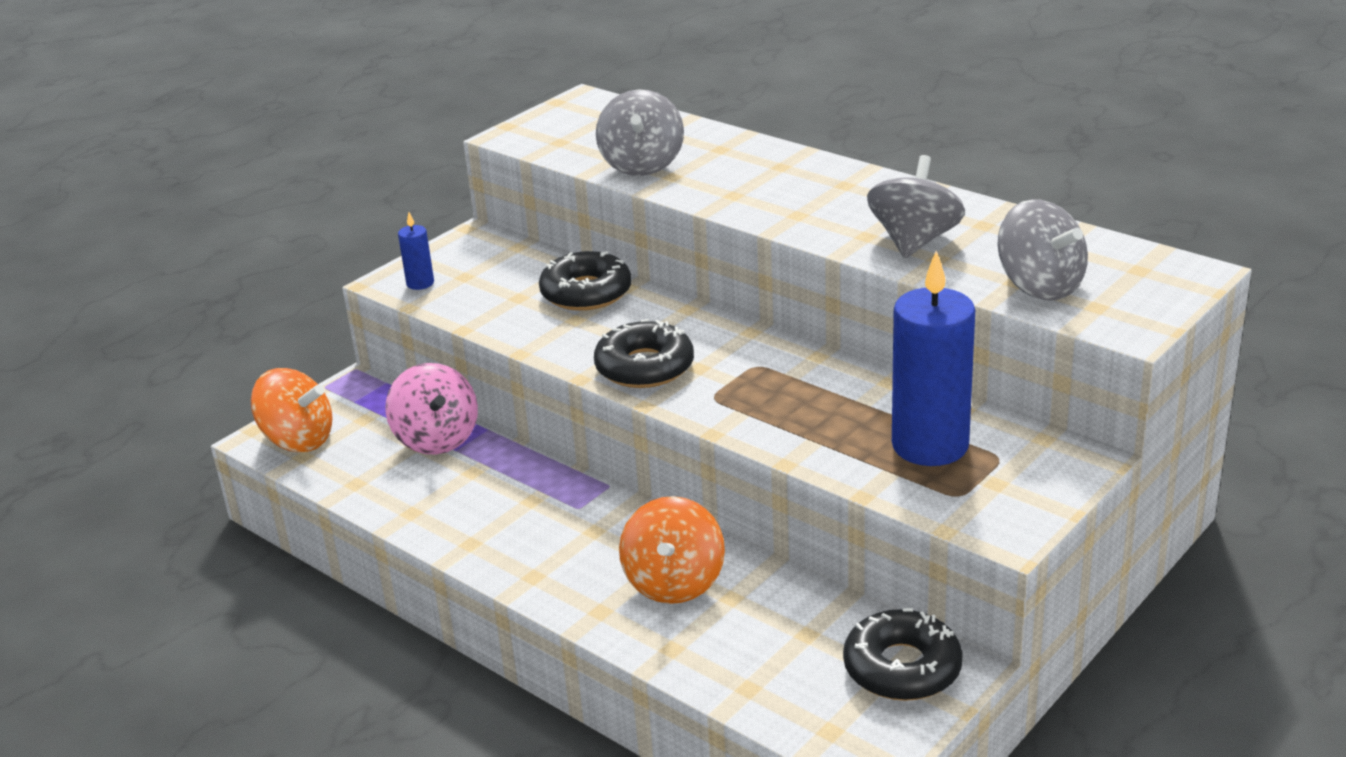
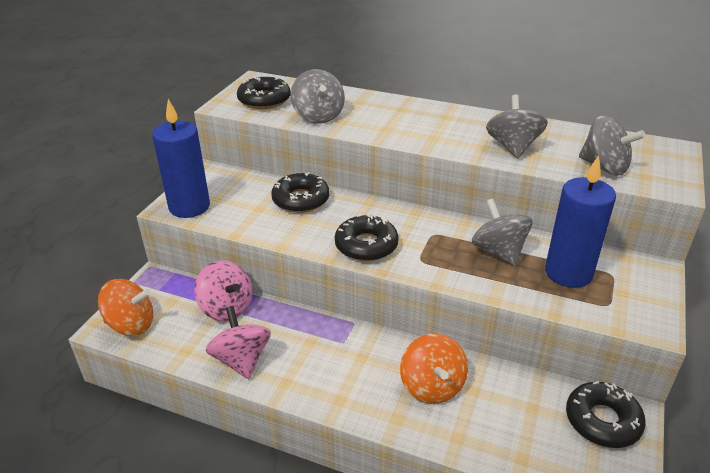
camera: 20 degrees left, 5 degrees up
blue candle [398,212,434,290] -> blue candle [152,99,210,218], size x2.26
none -> pink spinning top [205,306,271,379]
none -> black donut [237,76,291,109]
none -> grey spinning top [472,199,533,266]

